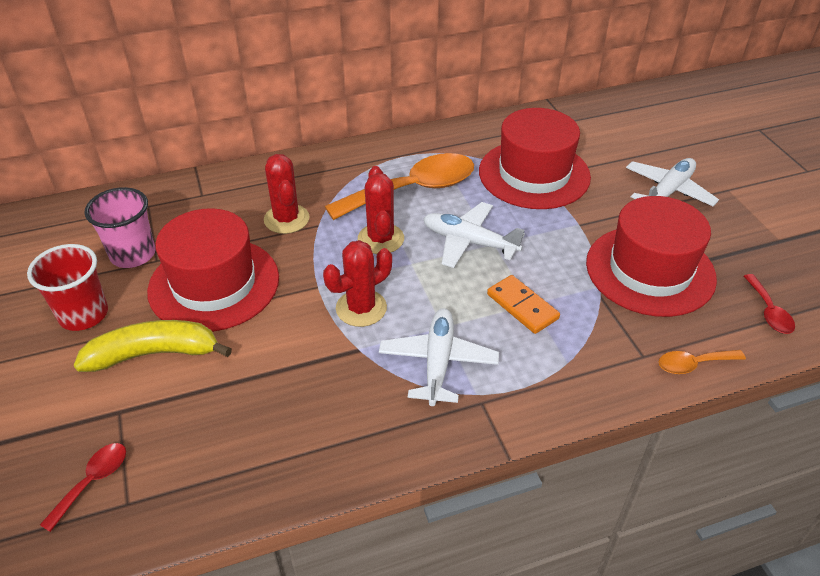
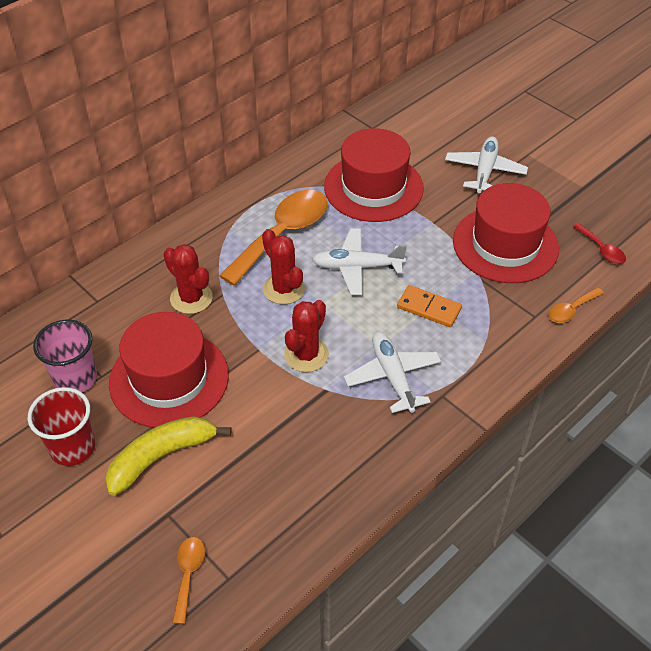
camera: 25 degrees left, 5 degrees up
red spoon [40,443,126,532] -> orange spoon [172,537,205,624]

